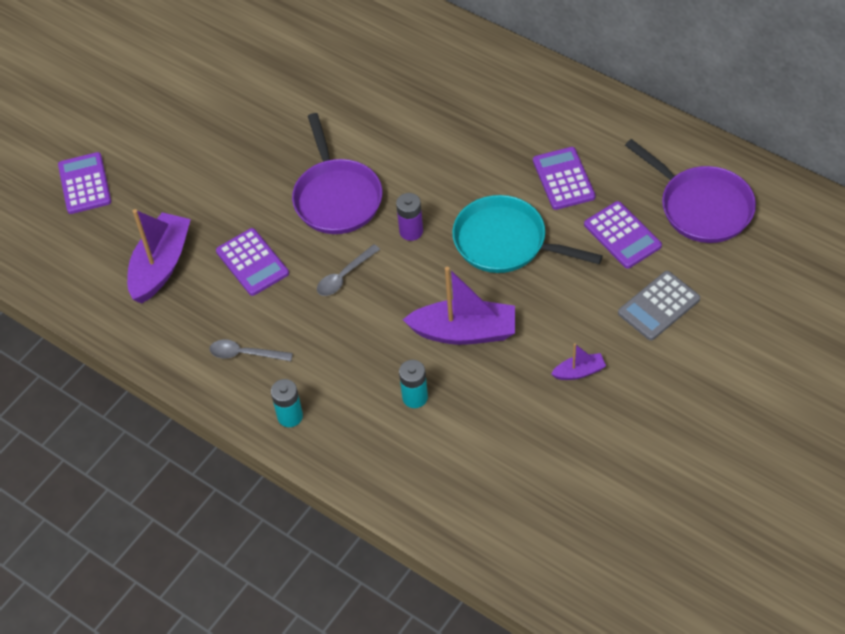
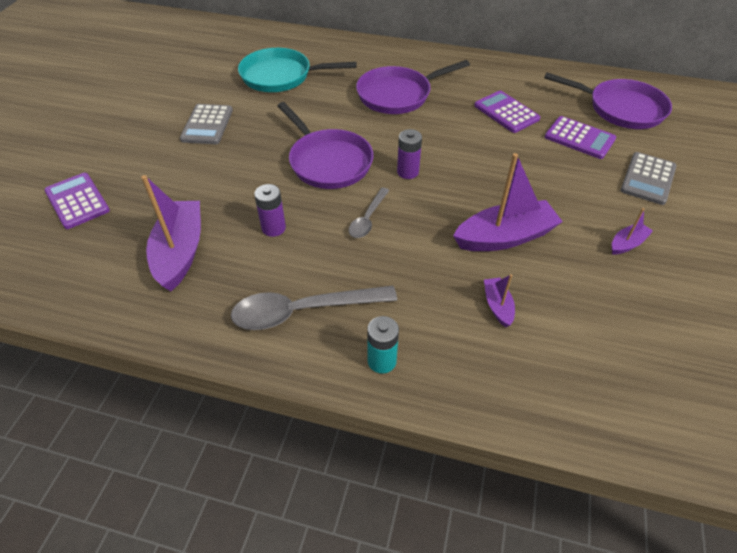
camera: 25 degrees left, 5 degrees down
grey spoon [210,340,293,361] -> grey spoon [231,286,397,330], size x1.80
purple calculator [216,228,289,296] -> purple battery [254,184,286,237]
turquoise battery [399,360,428,408] -> purple boat [484,274,515,327]
turquoise pan [452,195,603,273] -> turquoise pan moved to [238,48,357,92]
none -> grey calculator [180,104,233,144]
none -> purple pan [356,60,470,114]

